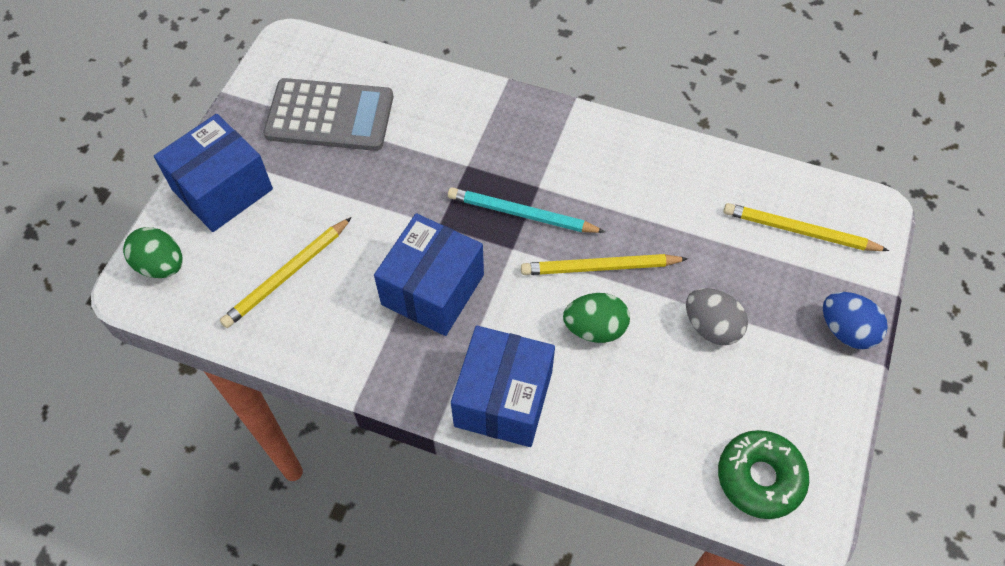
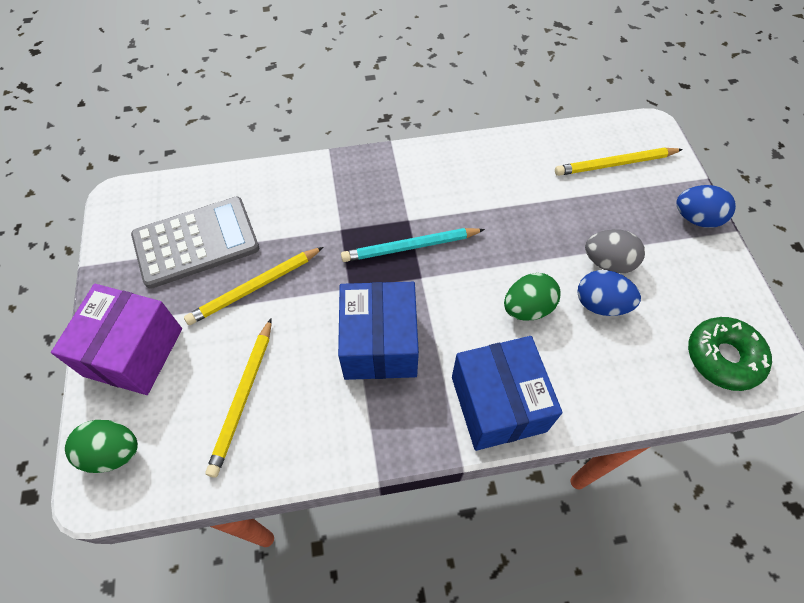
camera: 30 degrees left, 0 degrees up
blue box [154,114,273,232] -> purple box [51,284,182,395]
yellow pencil [521,254,688,275] -> yellow pencil moved to [184,247,323,325]
none -> blue egg [577,270,641,316]

